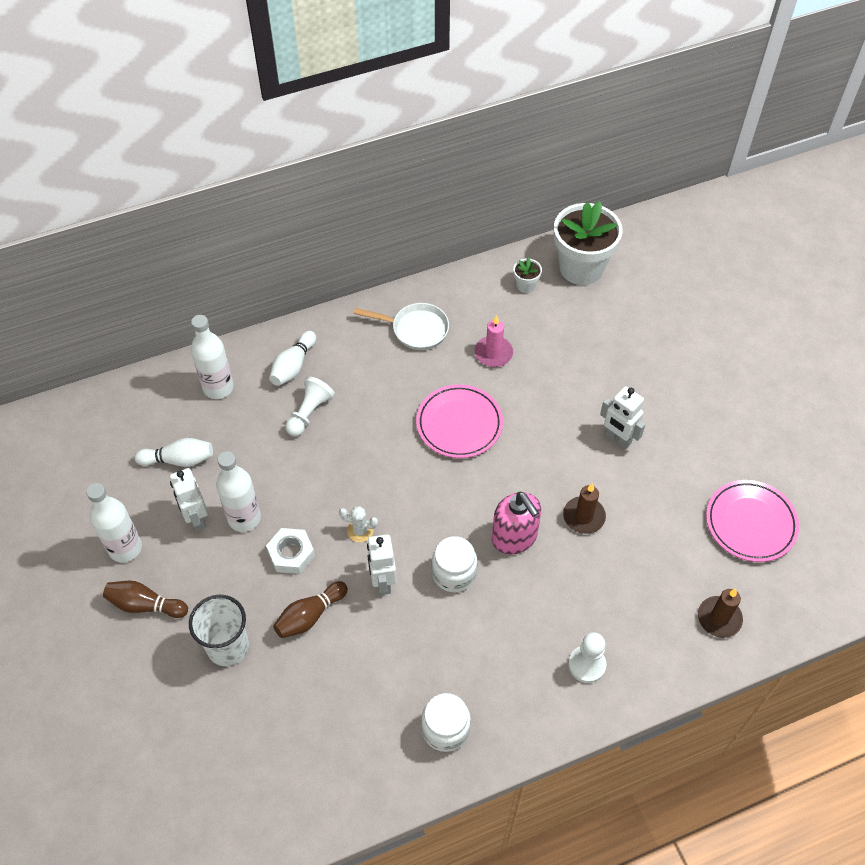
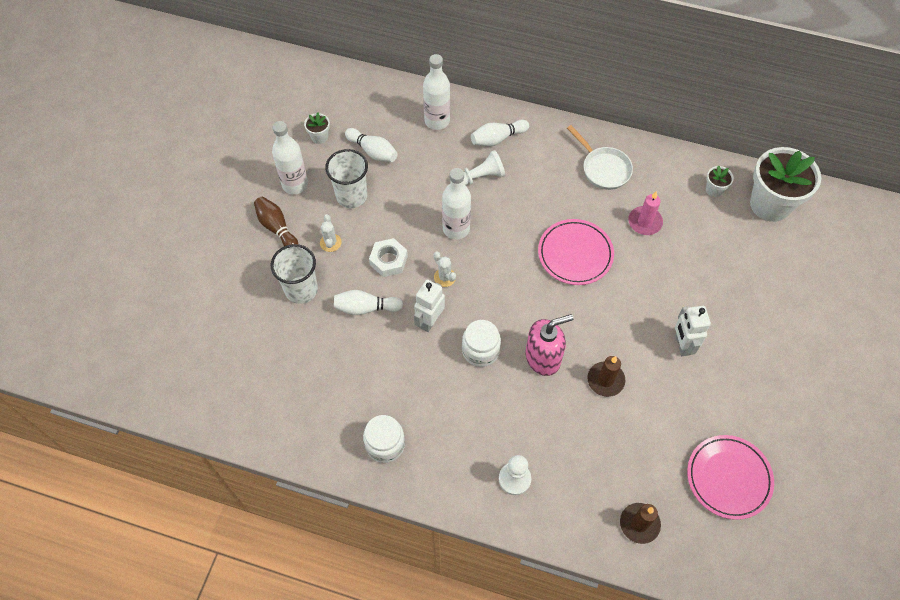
camera: 40 degrees right, 5 degrees up
white robot [170,468,208,531] -> white cup [325,149,368,208]
white bottle [216,451,261,532] -> white bottle moved to [442,168,471,239]
brown bowling pin [273,581,348,638] -> white bowling pin [334,290,403,315]
pink soap dispenser [492,492,541,555] -> pink soap dispenser turned 120 degrees counterclockwise [525,314,574,376]
none -> white flower pot [304,113,330,144]
none -> white cactus [320,214,342,252]

